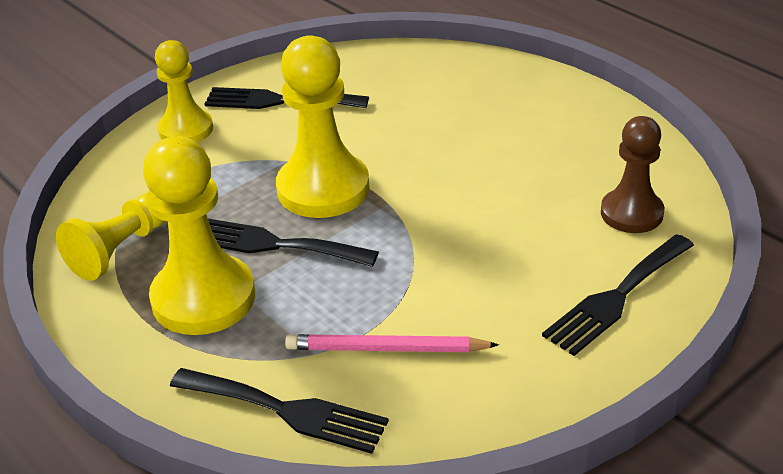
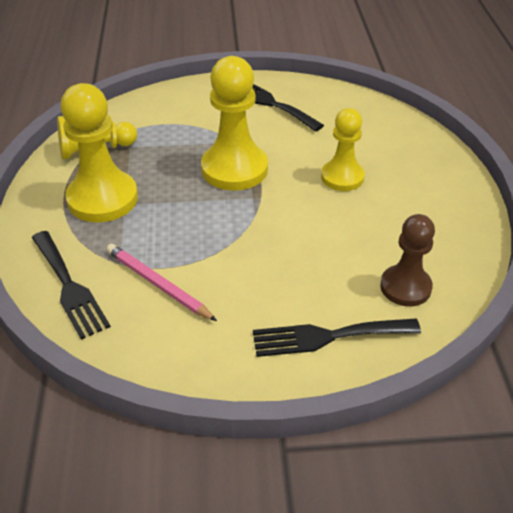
camera: 35 degrees right, 5 degrees up
yellow pawn [155,40,213,143] -> yellow pawn moved to [321,108,365,191]
black fork [208,219,379,267] -> none

